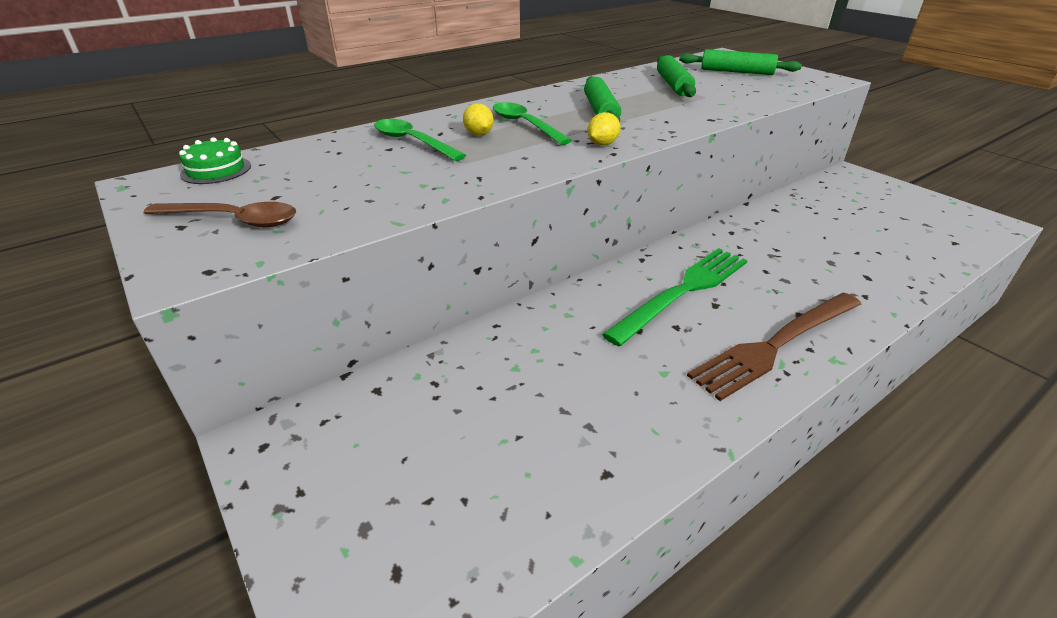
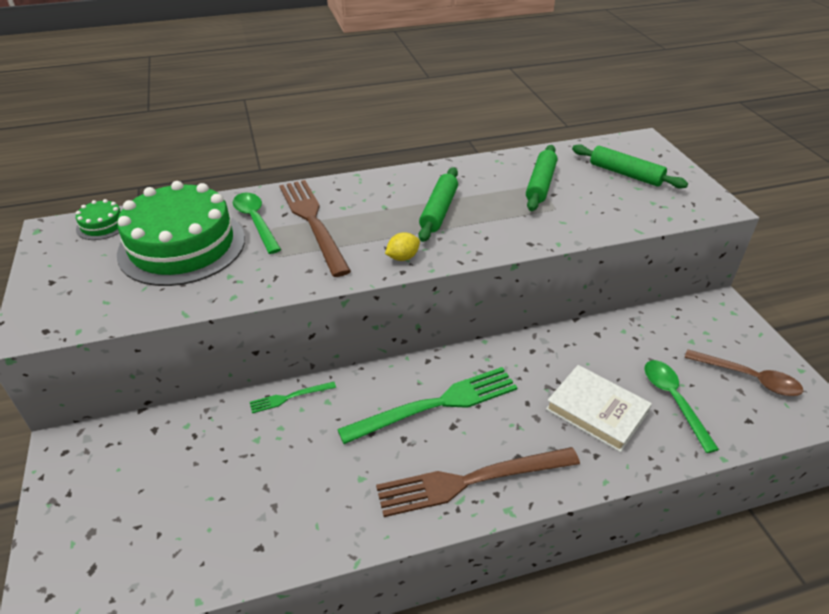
camera: 20 degrees right, 5 degrees up
brown spoon [144,202,296,227] -> brown spoon moved to [684,349,803,396]
yellow lemon [463,103,494,136] -> brown fork [279,180,351,277]
green spoon [493,102,572,145] -> green spoon moved to [644,360,719,453]
none -> green cake [117,181,245,286]
none -> green fork [250,382,336,413]
none -> white book [546,365,652,452]

